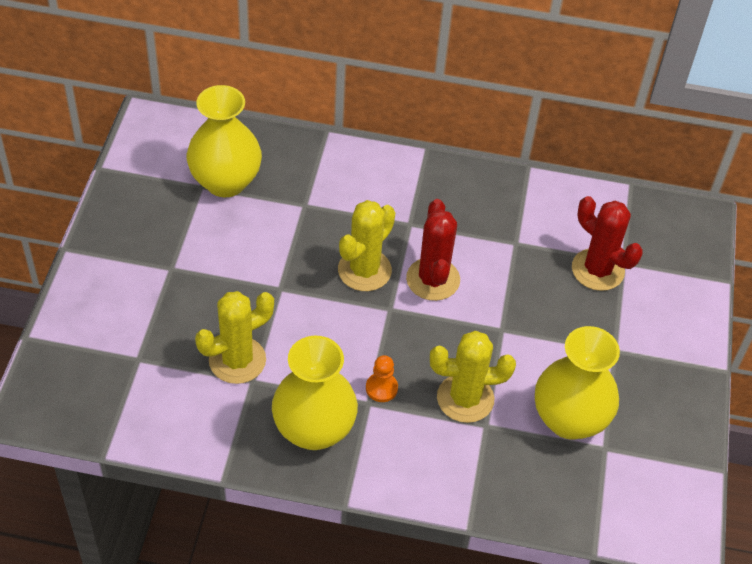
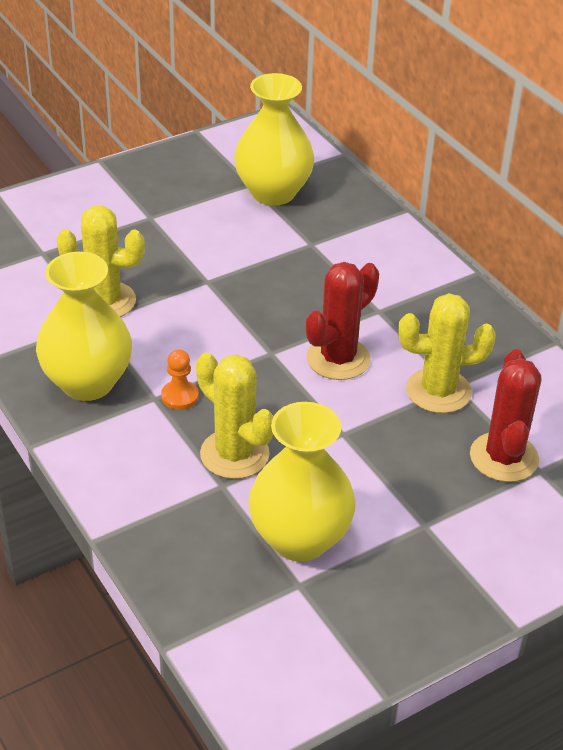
camera: 50 degrees right, 10 degrees down
yellow cactus [338,200,395,291] -> yellow cactus moved to [398,293,496,413]

